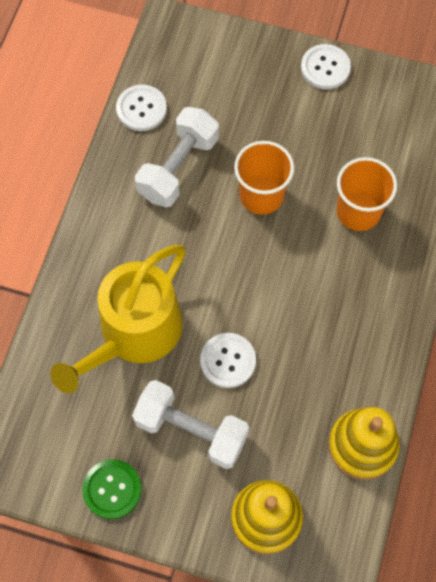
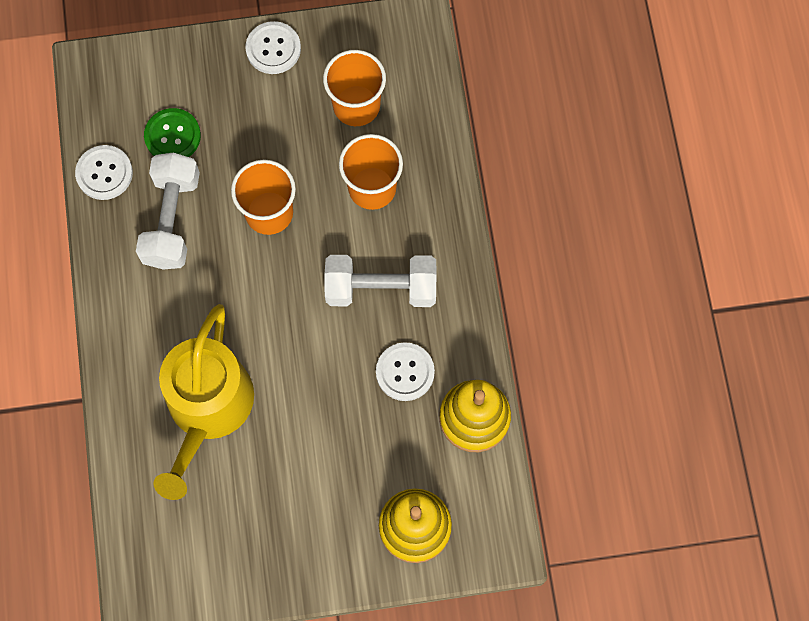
camera: 25 degrees left, 5 degrees up
green button [82,459,142,519] -> green button moved to [144,108,201,157]
white dumbbell [132,380,249,469] -> white dumbbell moved to [325,255,436,307]
white button [200,333,256,388] -> white button moved to [376,342,435,401]
none -> orange cup [323,50,386,126]

